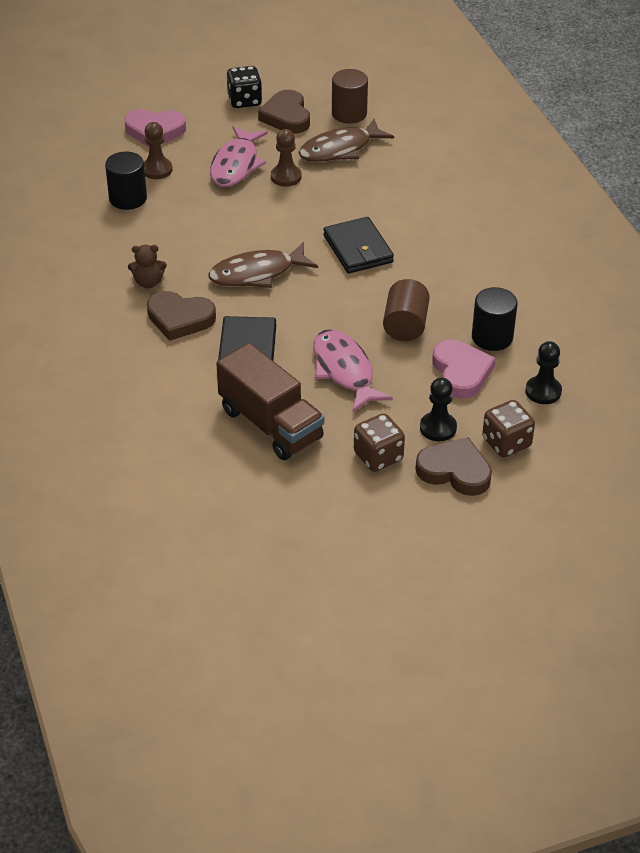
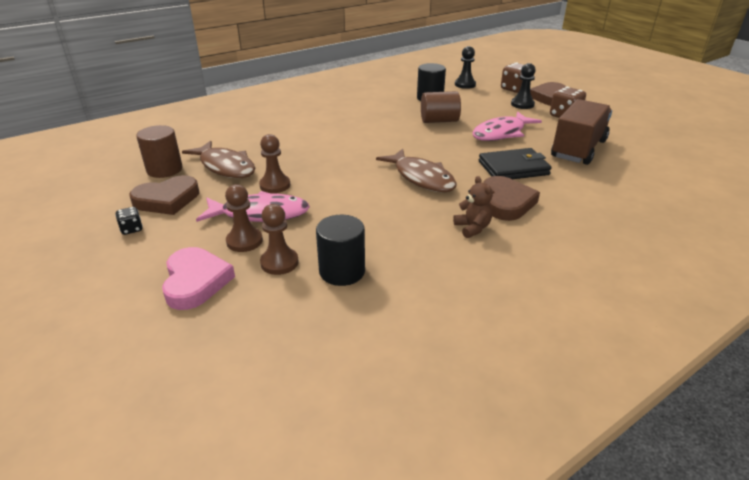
camera: 105 degrees left, 10 degrees down
black dice [226,66,262,108] -> black dice [115,207,143,235], size x0.55
black wallet [323,217,394,273] -> none
pink heart [432,340,496,399] -> none
none -> brown pawn [225,184,263,252]

